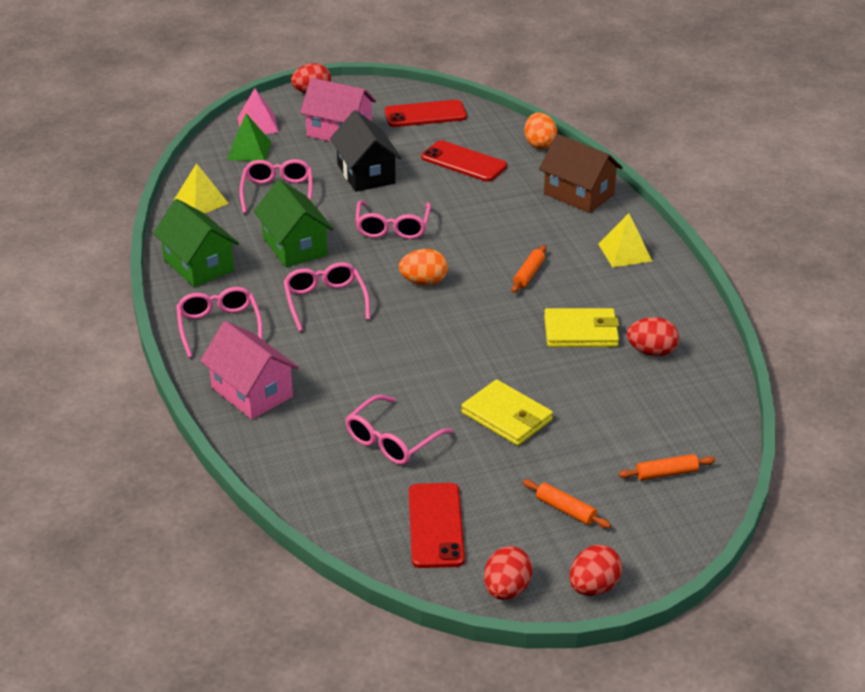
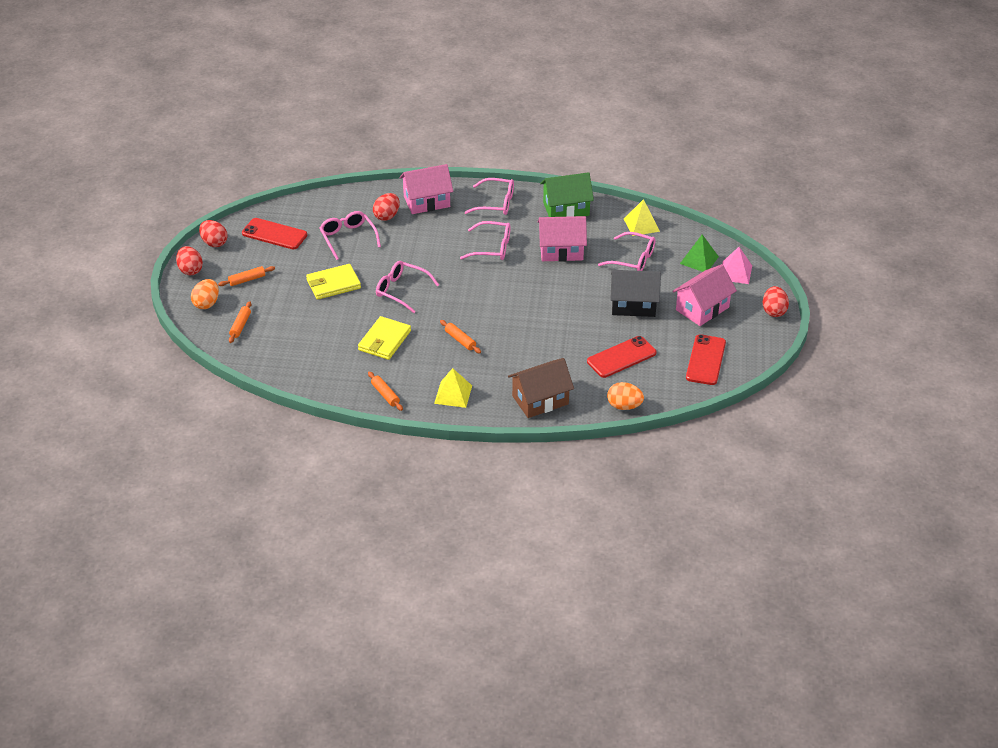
camera: 115 degrees right, 5 degrees up
green house [254,180,333,267] -> pink house [538,216,587,262]
pink glasses [355,200,431,239] -> pink glasses moved to [376,261,439,313]
orange egg [399,249,448,286] -> orange egg moved to [191,279,219,309]
red egg [627,317,679,357] -> red egg moved to [373,193,400,221]
none -> orange rolling pin [368,372,403,411]

